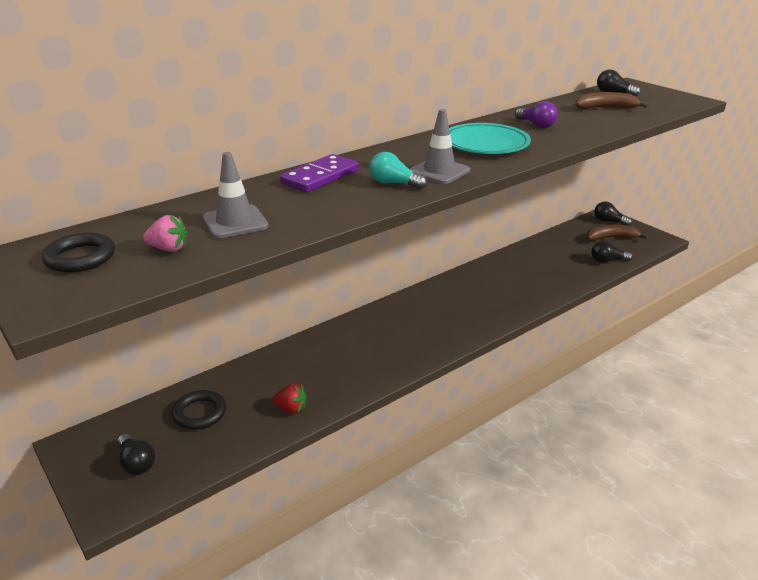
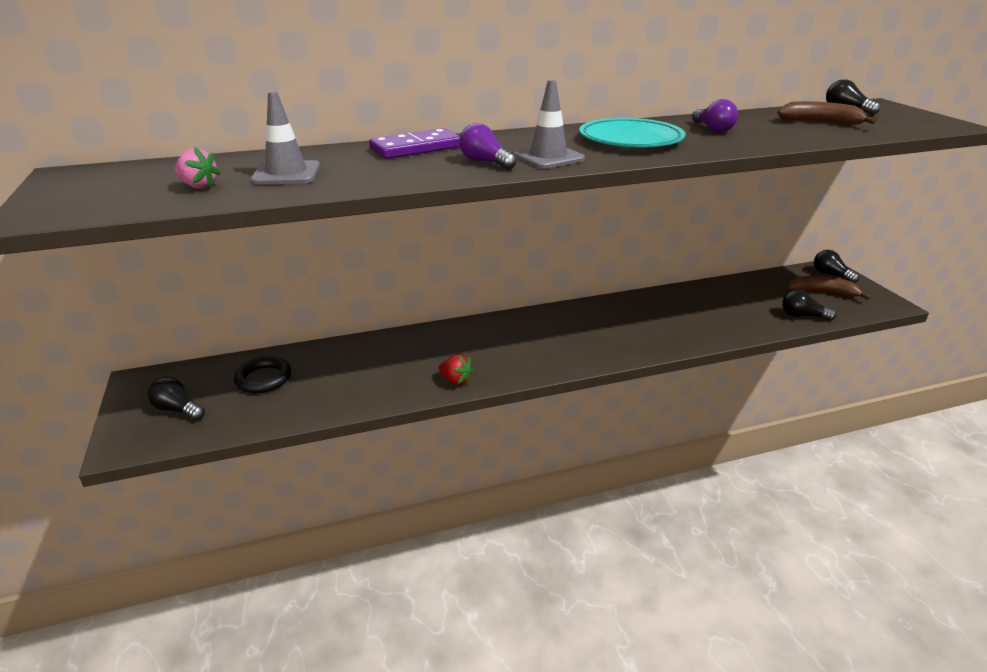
camera: 20 degrees right, 0 degrees up
black ring [42,232,115,273] -> none
black light bulb [117,434,155,475] -> black light bulb turned 135 degrees clockwise [148,377,205,420]
red strawberry [272,384,307,413] -> red strawberry moved to [439,354,474,385]
turquoise light bulb [370,152,427,189] -> purple light bulb [459,123,517,169]

